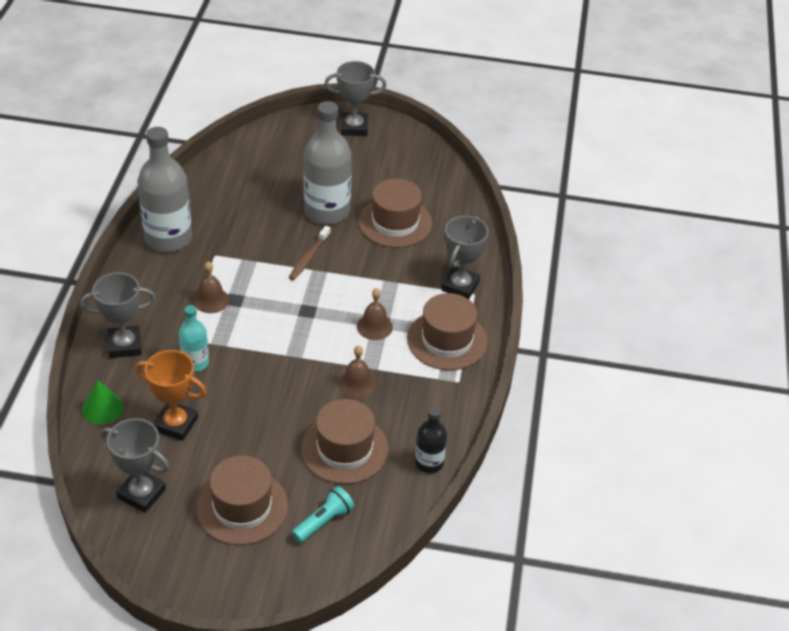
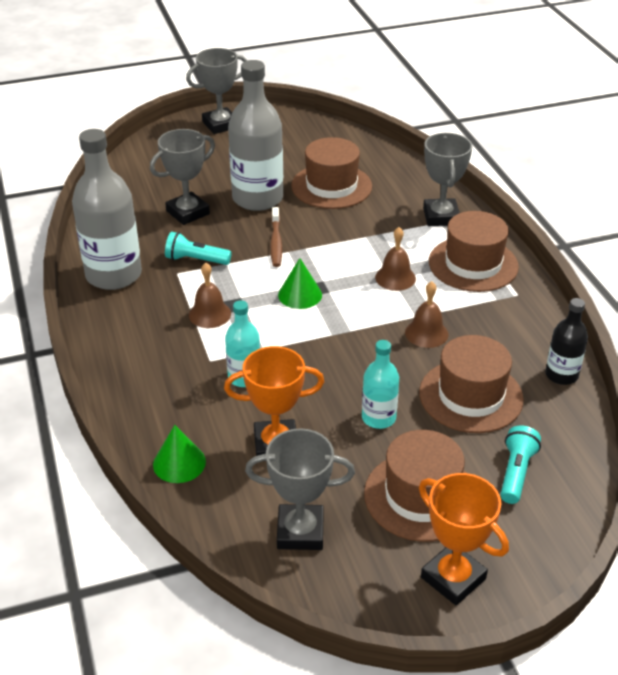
camera: 25 degrees left, 5 degrees down
grey trophy [80,272,156,358] -> grey trophy moved to [150,129,215,225]
none -> turquoise flashlight [165,232,232,265]
none -> green cone [278,258,322,309]
none -> turquoise bottle [362,340,399,429]
none -> orange trophy [419,473,509,605]

